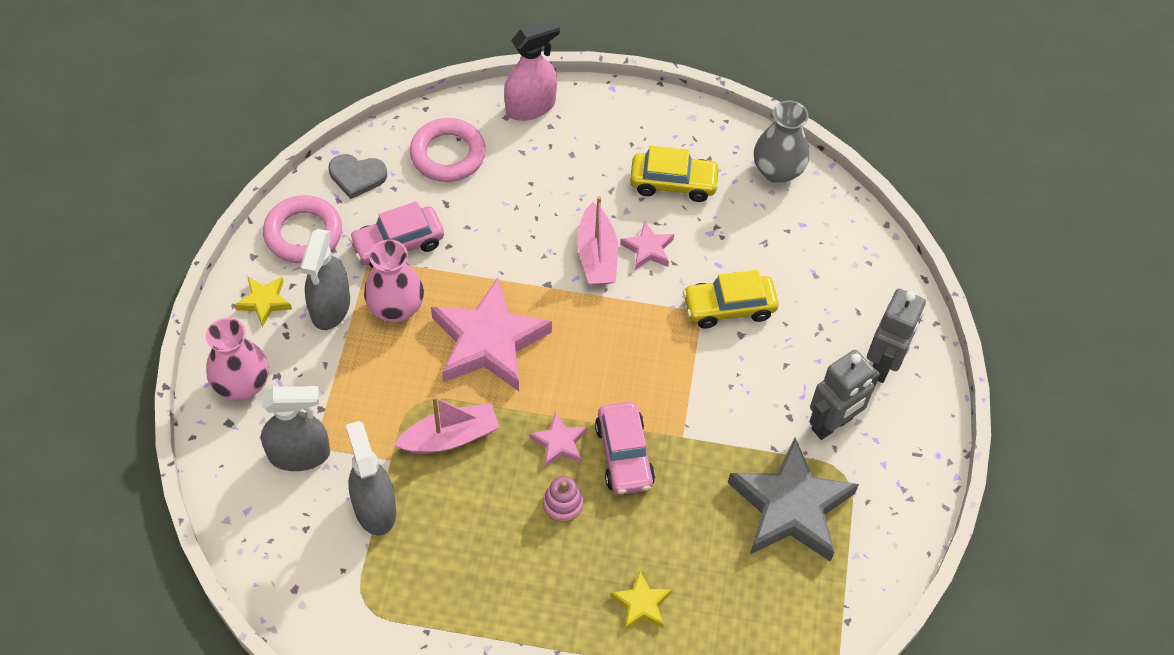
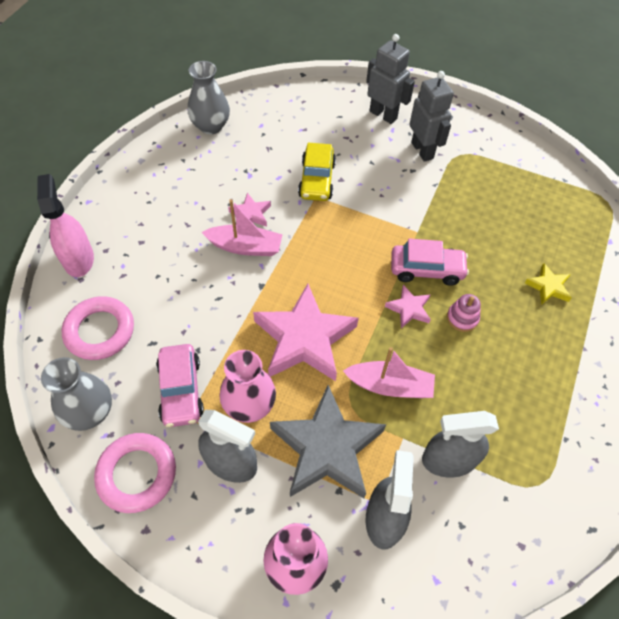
camera: 75 degrees left, 0 degrees up
yellow star [234,277,292,327] -> none
grey heart [329,154,387,199] -> grey vase [41,357,112,431]
pink boat [394,396,500,453] -> pink boat turned 105 degrees clockwise [343,347,435,398]
yellow car [630,146,720,202] -> none
grey star [728,437,859,562] -> grey star moved to [270,385,386,498]

